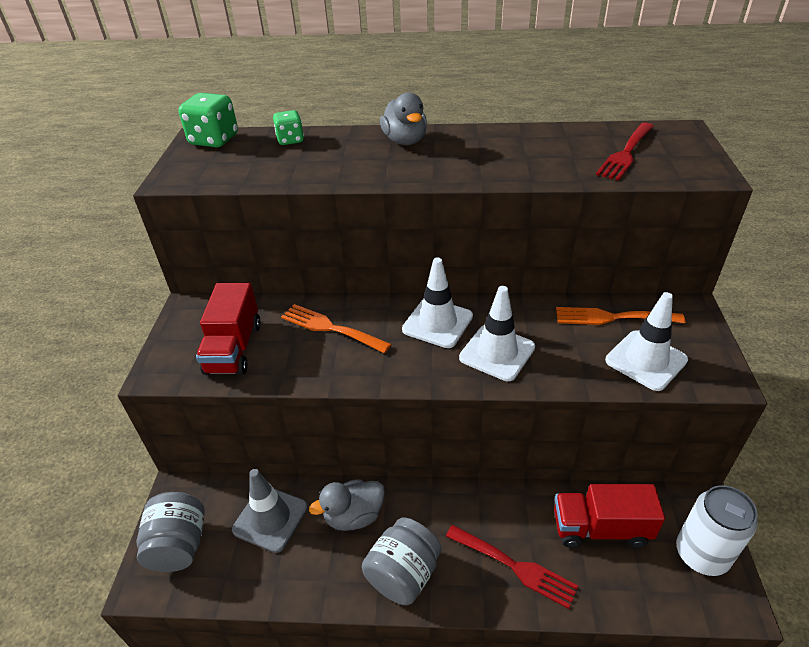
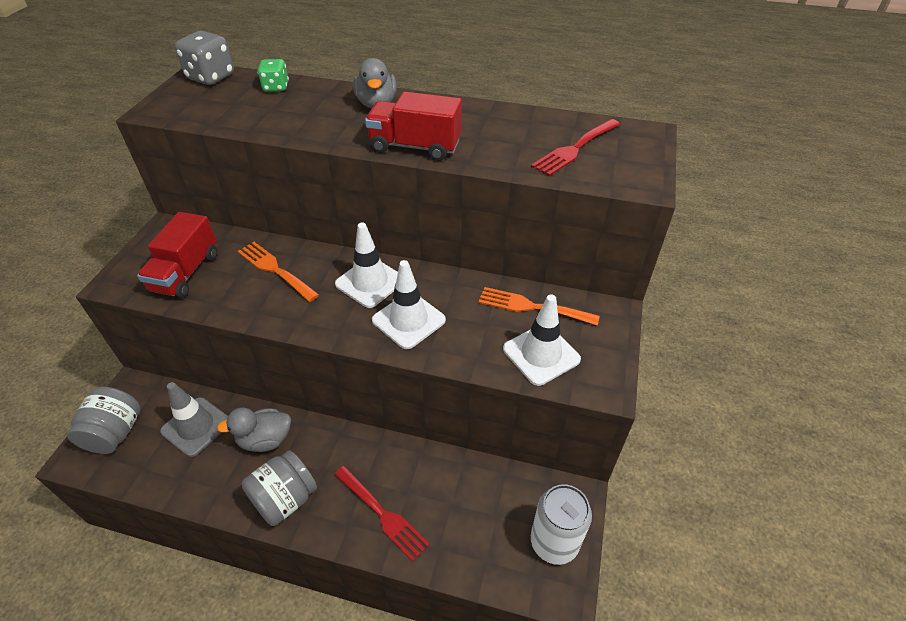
camera: 10 degrees right, 5 degrees up
green dice [178,93,238,147] -> grey dice [175,31,234,85]
red truck [554,484,665,548] -> red truck moved to [365,92,462,161]

